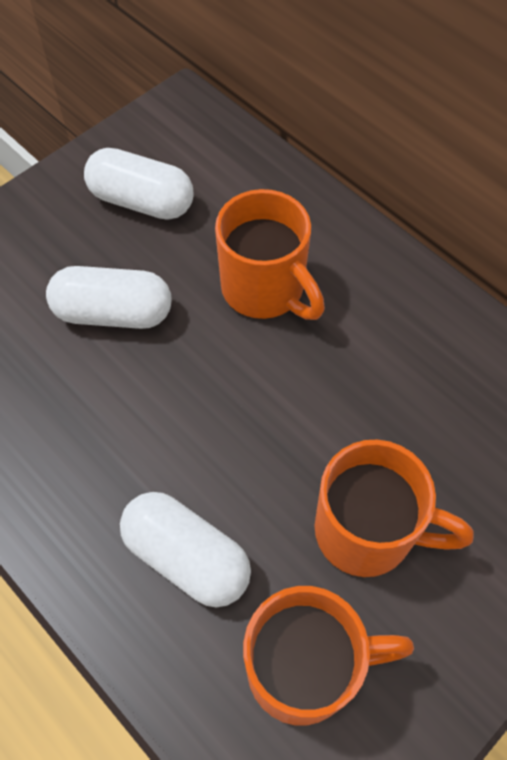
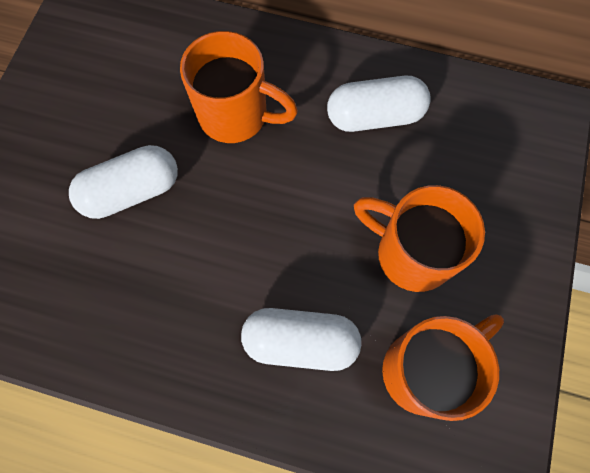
camera: 30 degrees left, 10 degrees up
white capsule [84,148,194,220] -> white capsule moved to [327,76,431,132]
orange mug [315,440,473,577] -> orange mug turned 135 degrees counterclockwise [354,185,485,292]

